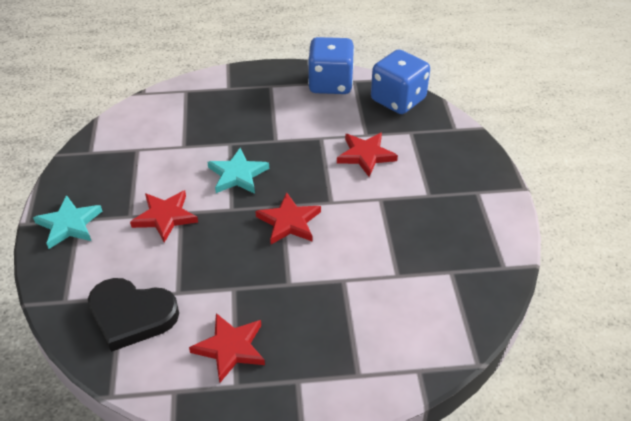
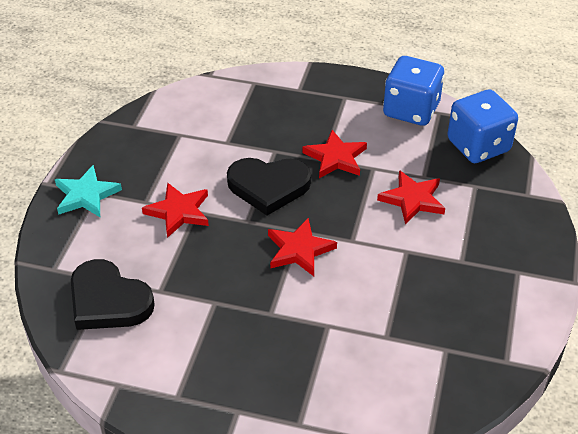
camera: 20 degrees right, 0 degrees up
red star [189,313,265,383] -> red star moved to [302,130,367,178]
turquoise star [207,148,269,194] -> black heart [227,158,311,216]

